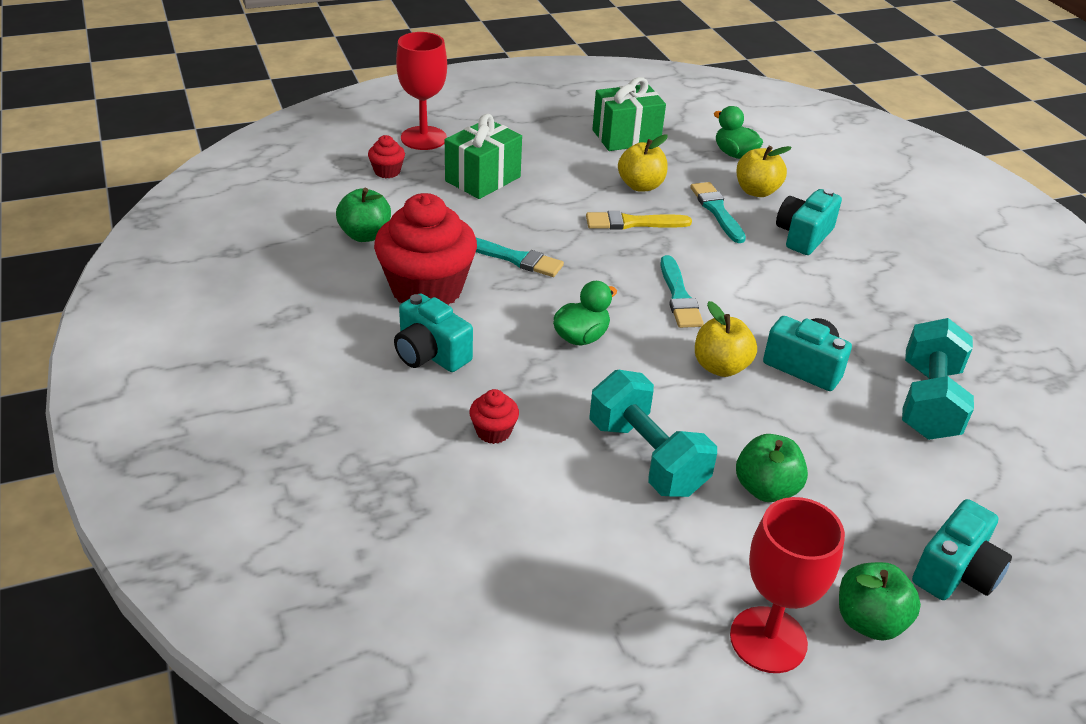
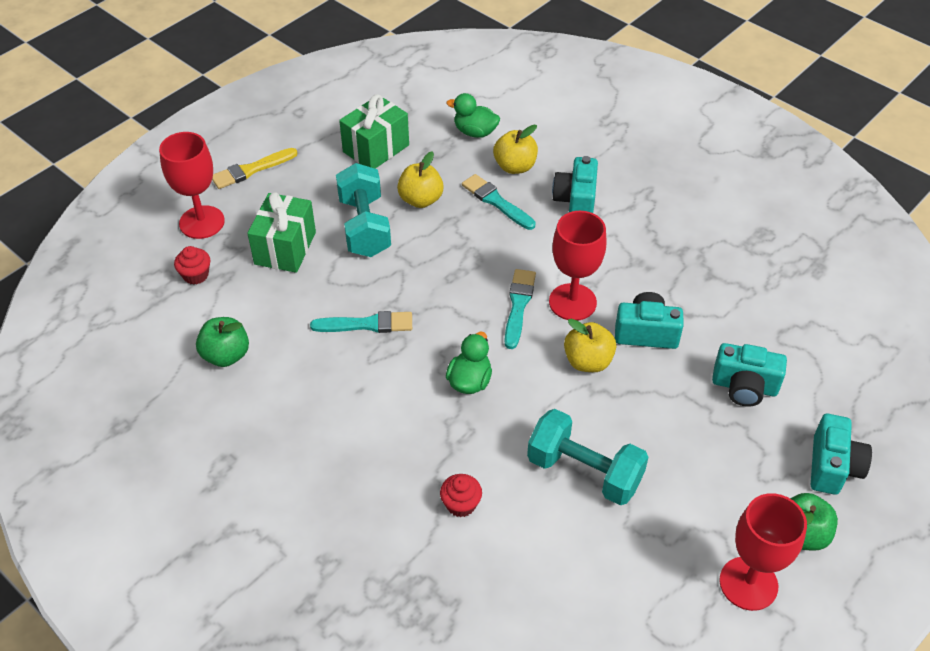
camera: 25 degrees left, 10 degrees up
red cupcake [374,193,477,305] -> none
turquoise camera [394,293,473,372] -> turquoise camera moved to [712,343,787,407]
yellow brush [586,211,692,230] -> yellow brush moved to [212,148,298,189]
turquoise brush [660,255,704,328] -> turquoise brush turned 135 degrees counterclockwise [504,269,536,349]
green apple [736,434,808,502] -> none
turquoise dumbbell [902,318,974,440] -> turquoise dumbbell moved to [336,163,391,257]
none -> red goblet [549,211,606,321]

